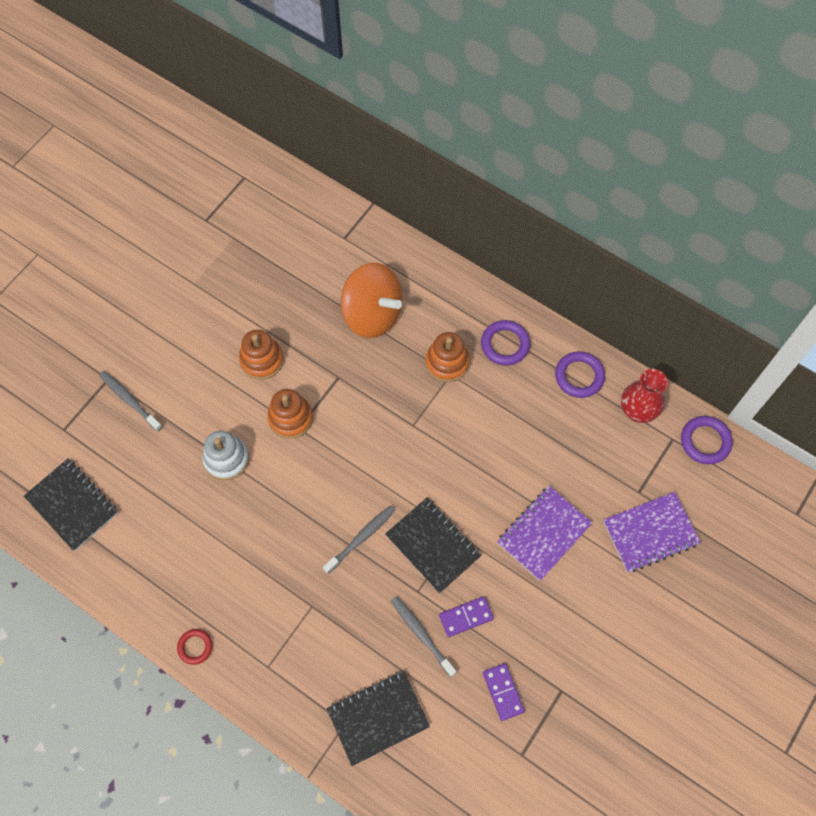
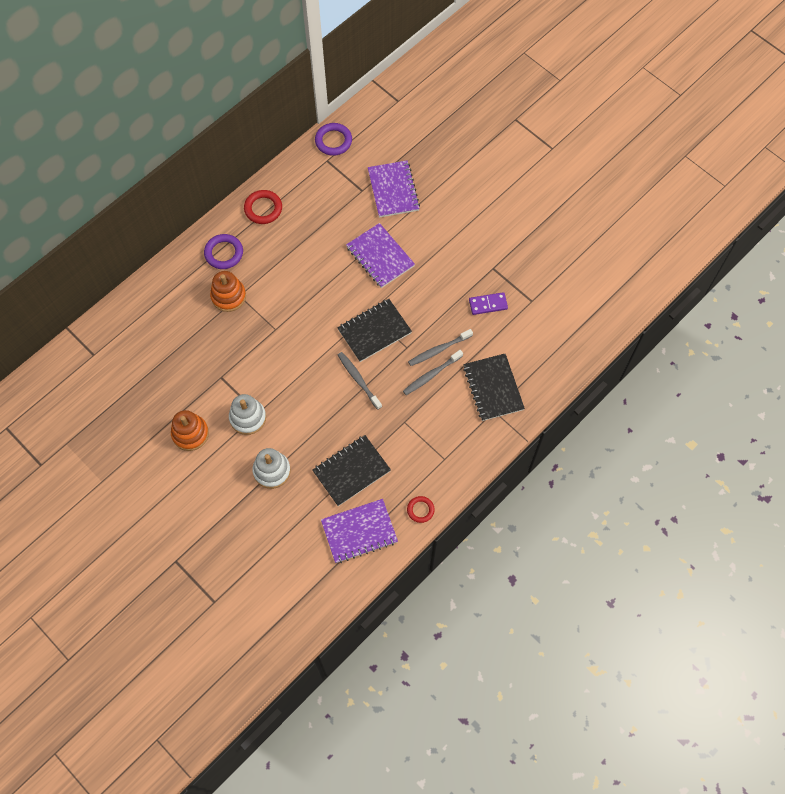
camera: 80 degrees left, 0 degrees up
black notebook [24,458,118,551] -> black notebook moved to [312,435,391,506]
grey toothbrush [99,371,162,431] -> grey toothbrush moved to [403,350,463,395]
orange stacking toy [267,389,313,439] -> white stacking toy [229,394,266,435]
orange spinning top [341,263,402,338] -> none
purple domino [439,596,494,637] -> none
purple ring [555,351,605,398] -> red ring [244,190,282,224]
red vase [621,369,668,423] -> none
none -> purple notebook [321,499,398,563]

